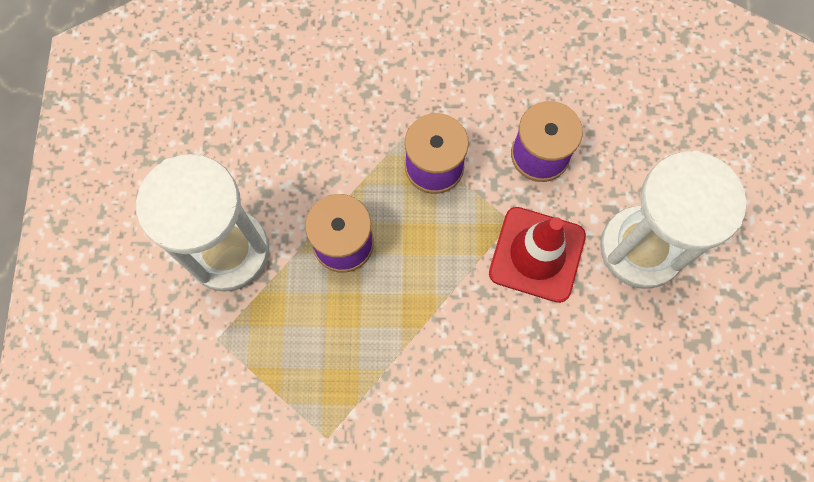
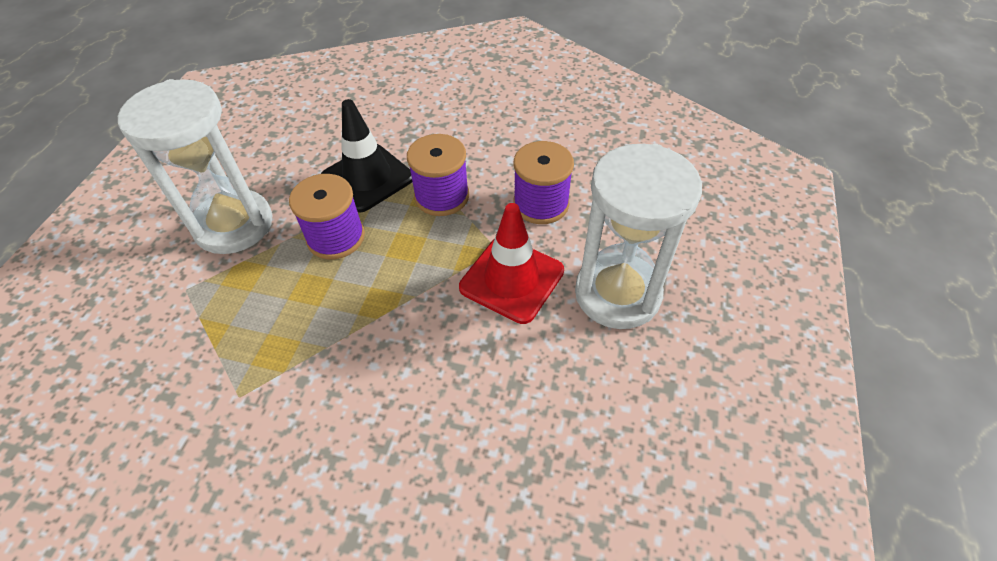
camera: 15 degrees right, 20 degrees down
none -> black traffic cone [321,99,412,213]

